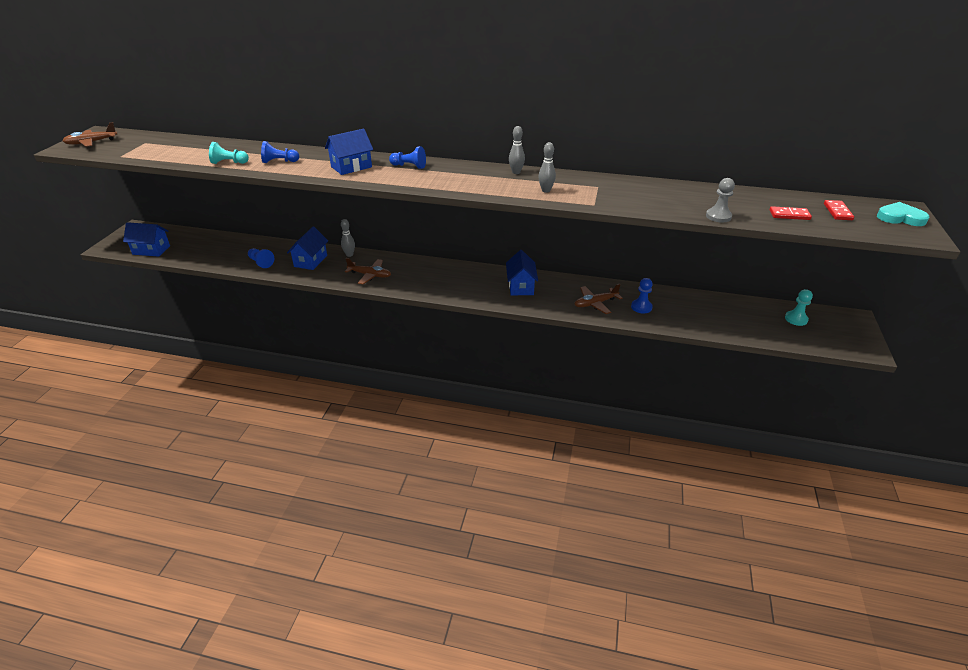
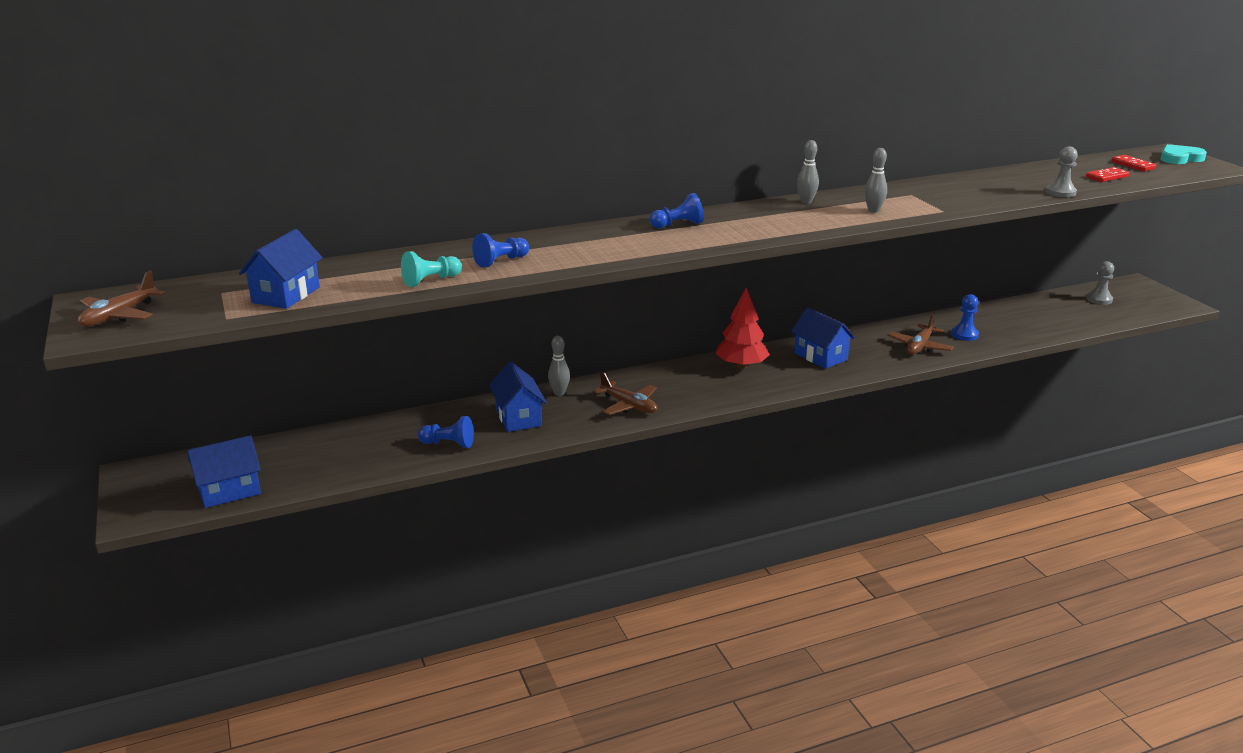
camera: 35 degrees left, 10 degrees down
blue house [325,129,373,175] -> blue house moved to [239,229,323,309]
brown plane [345,258,391,284] -> brown plane turned 60 degrees clockwise [593,371,657,415]
turquoise pawn [785,289,813,326] -> grey pawn [1086,261,1114,305]
none -> red tree [715,288,769,369]

